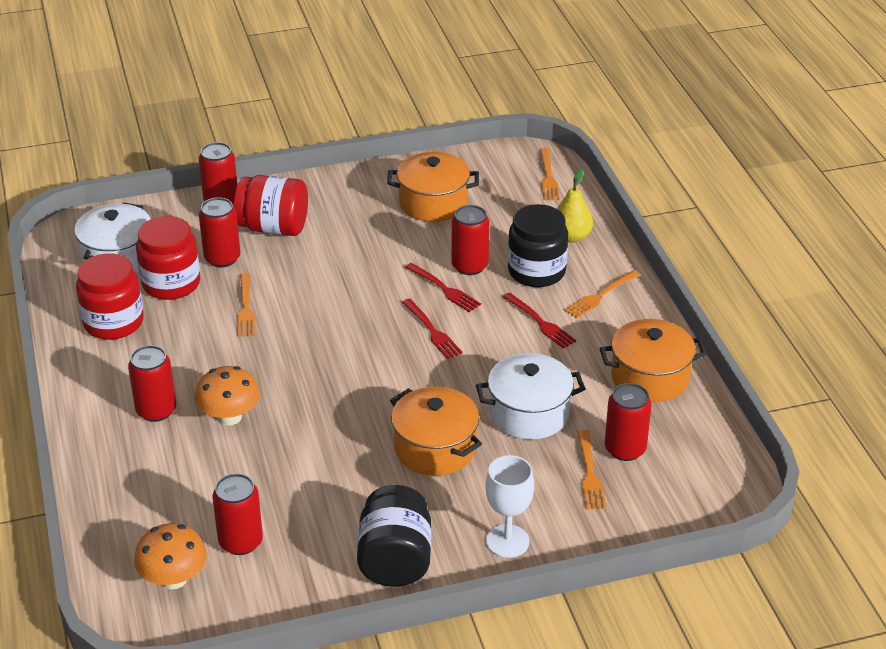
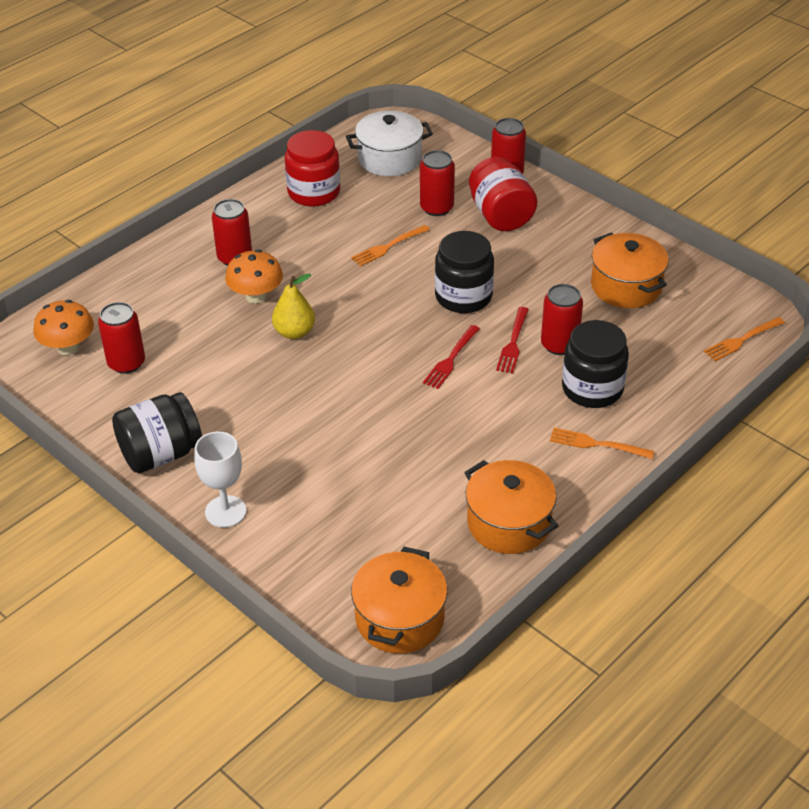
camera: 60 degrees right, 5 degrees up
red jar [136,216,201,300] -> none
orange pot [390,386,482,476] -> orange pot moved to [351,547,448,654]
white pot [476,353,585,440] -> none
red fork [503,293,576,349] -> none
yellow pear [557,169,593,243] -> yellow pear moved to [272,274,315,339]
orange fork [578,430,606,509] -> none
red can [605,383,652,461] -> none
none -> black jar [435,231,494,313]

